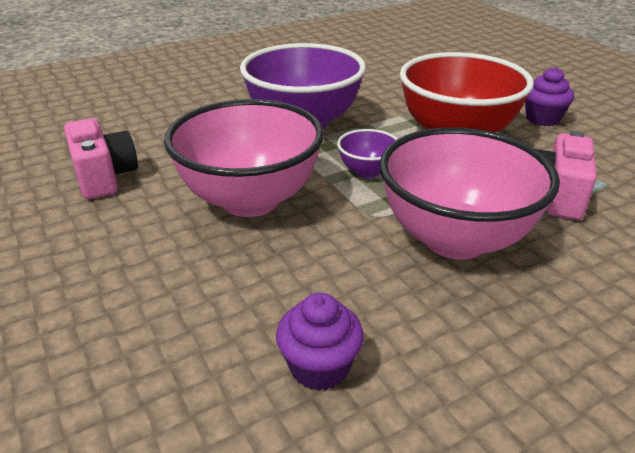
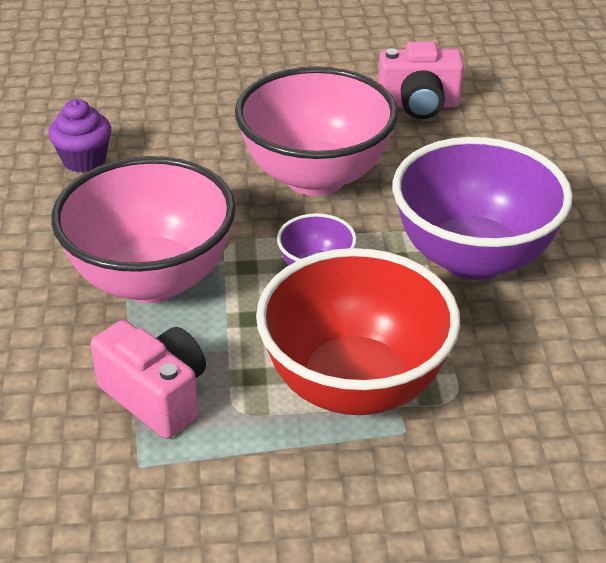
camera: 115 degrees right, 5 degrees up
purple cupcake [525,67,574,126] -> none

